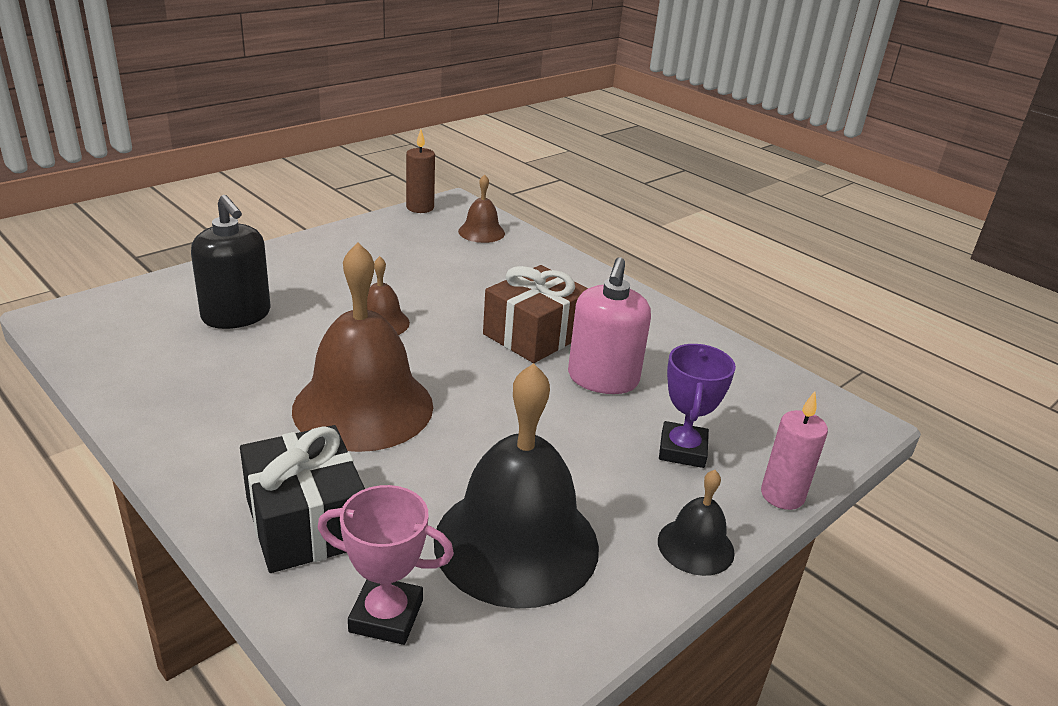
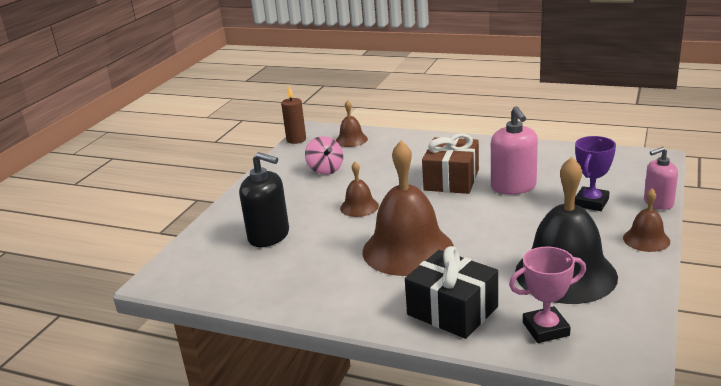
camera: 20 degrees left, 5 degrees down
black bell [658,470,735,576] -> brown bell [623,189,670,252]
purple trophy [659,344,736,468] -> purple trophy turned 45 degrees clockwise [575,136,616,211]
pink candle [761,391,828,510] -> pink soap dispenser [644,147,678,210]
none -> pink spinning top [305,136,343,175]

